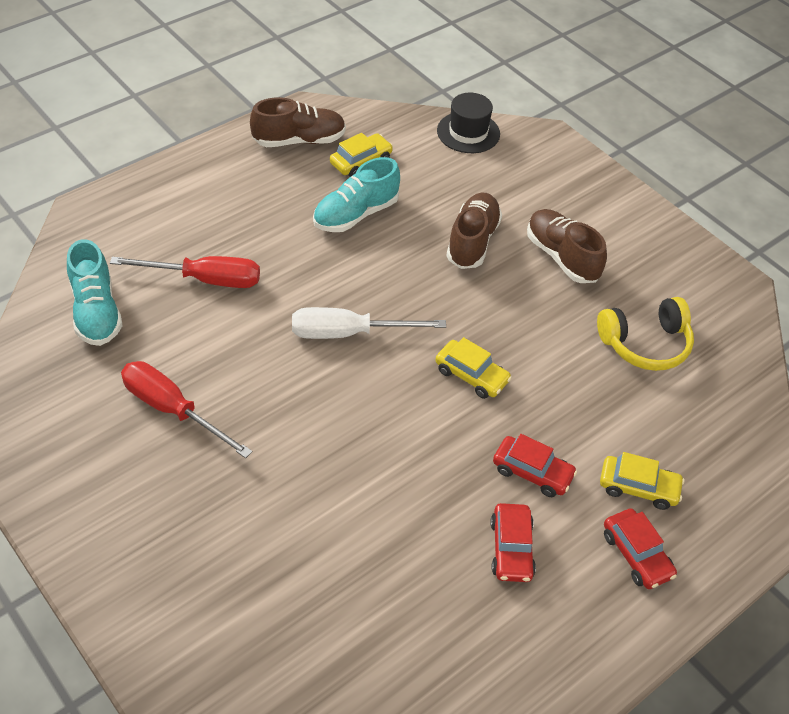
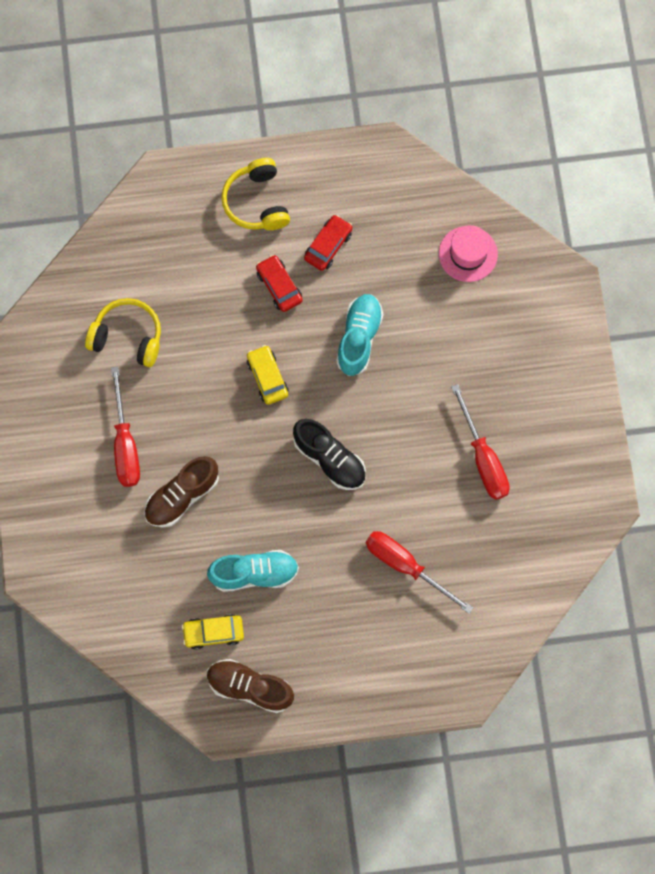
camera: 145 degrees left, 25 degrees up
turquoise shoe [67,239,123,346] -> turquoise shoe moved to [336,294,383,376]
white screwdriver [292,307,446,339] -> black shoe [293,419,366,490]
black hat [437,93,500,153] -> none
brown shoe [527,209,607,283] -> red screwdriver [111,366,140,487]
yellow car [600,452,685,510] -> none
red car [604,508,677,589] -> yellow headphones [221,158,290,230]
none -> pink hat [439,225,498,282]

